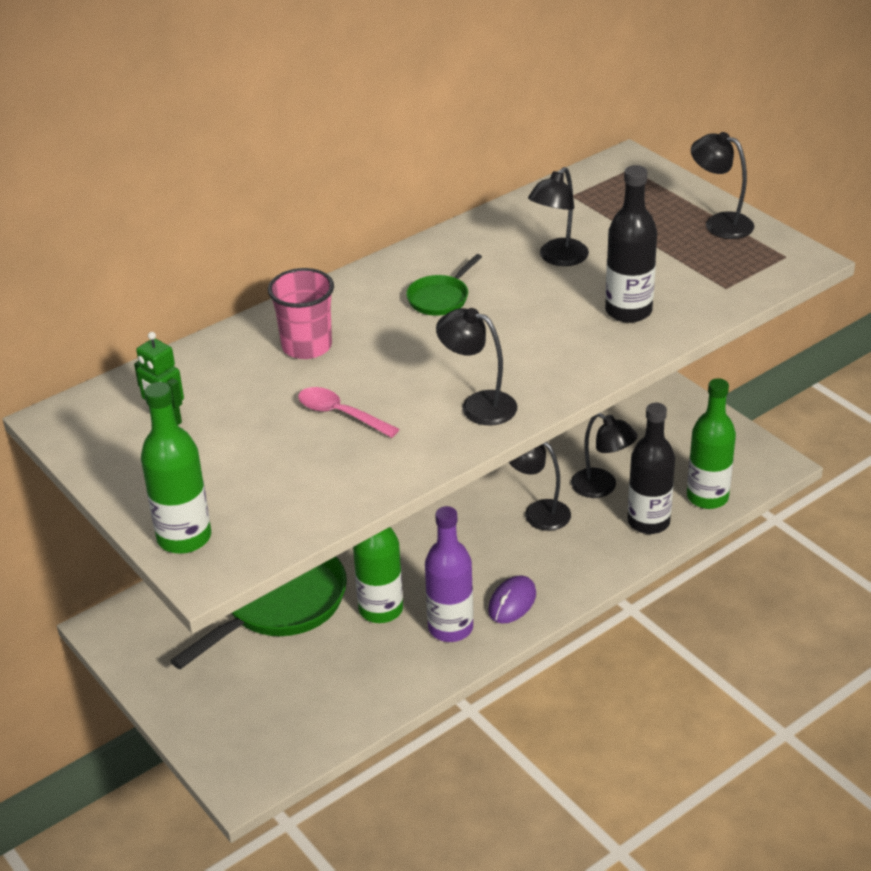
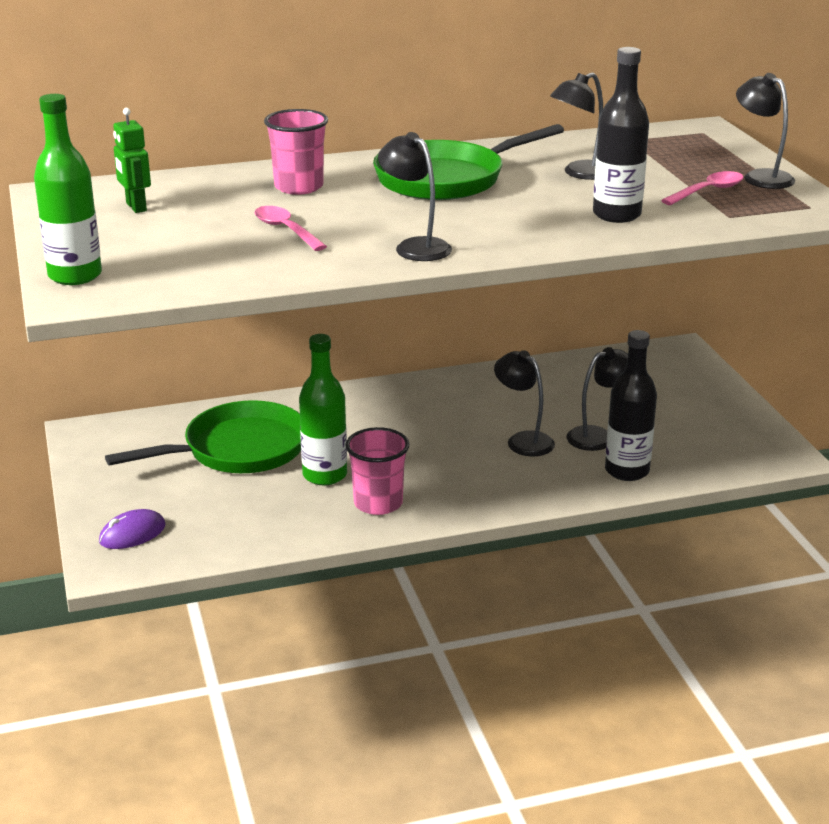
camera: 20 degrees right, 10 degrees down
green pan [406,254,482,316] -> green pan [373,124,564,200], size x2.10
purple bottle [425,506,473,642] -> pink cup [345,427,409,515]
purple mouse [488,576,536,623] -> purple mouse moved to [99,509,166,549]
black lamp [571,413,638,498] -> black lamp turned 90 degrees counterclockwise [566,347,628,451]
green bottle [687,378,736,509] -> none
none -> pink spoon [661,171,744,205]

